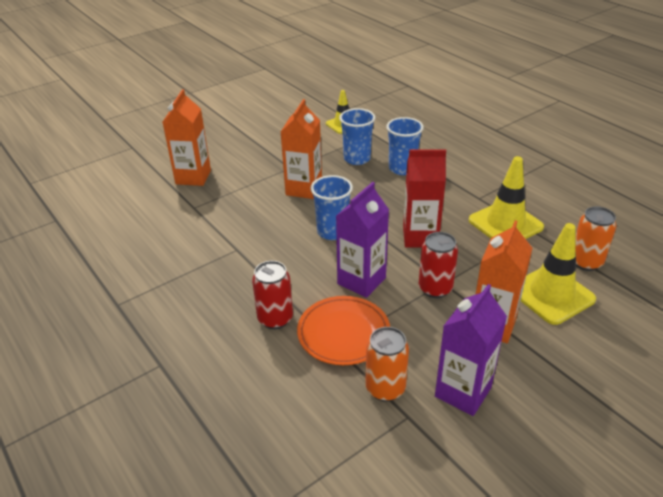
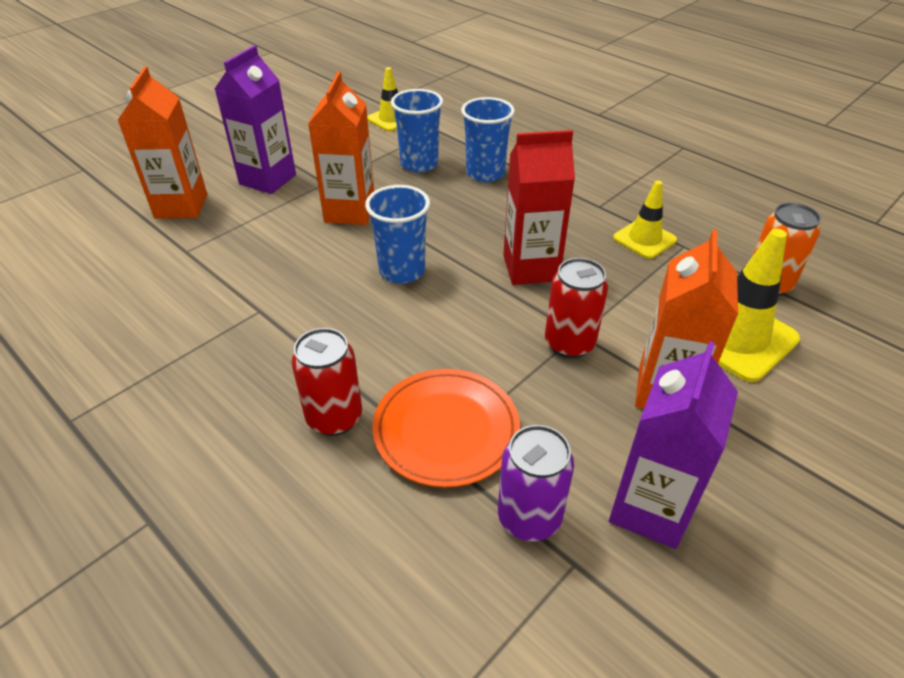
camera: 10 degrees left, 5 degrees up
purple carton [336,182,389,298] -> purple carton moved to [215,45,296,194]
orange can [365,327,409,402] -> purple can [498,425,574,541]
yellow traffic cone [469,156,544,239] -> yellow traffic cone [613,180,677,259], size x0.61

